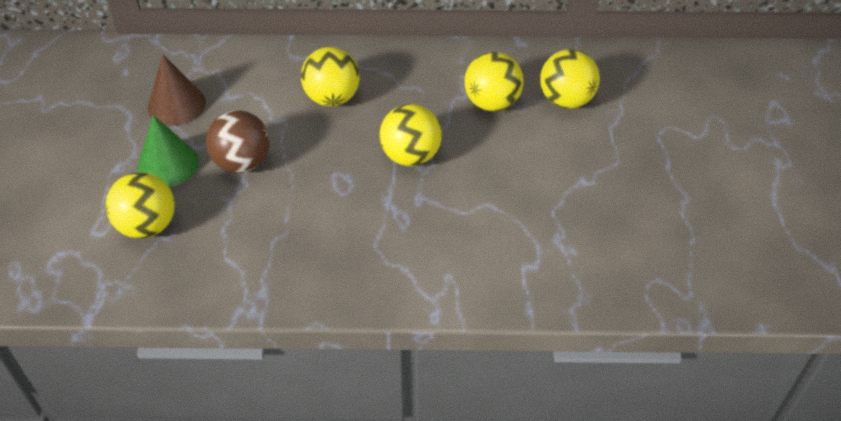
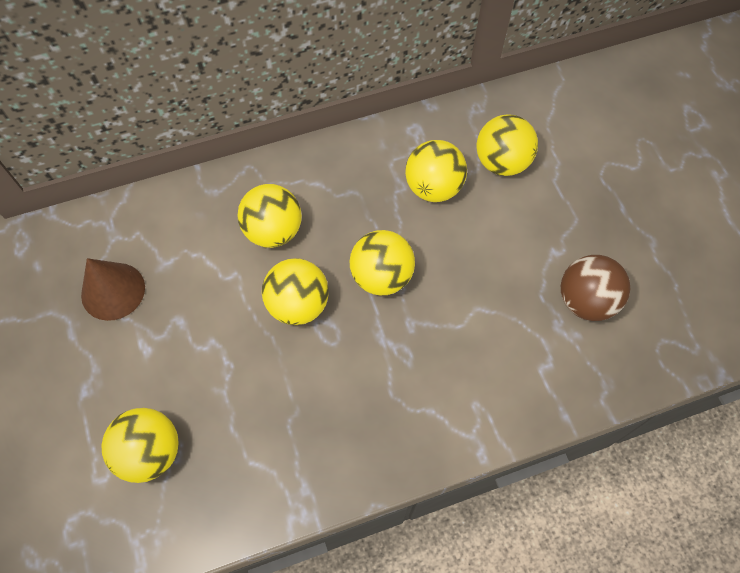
camera: 20 degrees left, 15 degrees up
green cone [137,115,199,187] -> none
brown ball [206,110,270,173] -> brown ball moved to [561,255,630,321]
none -> yellow ball [262,258,329,325]

